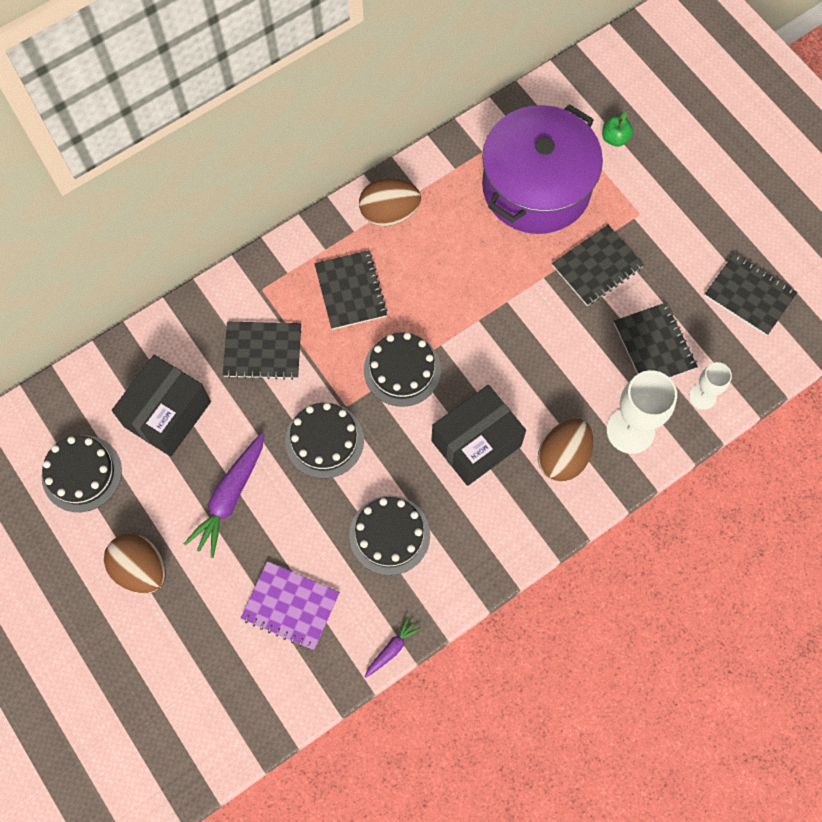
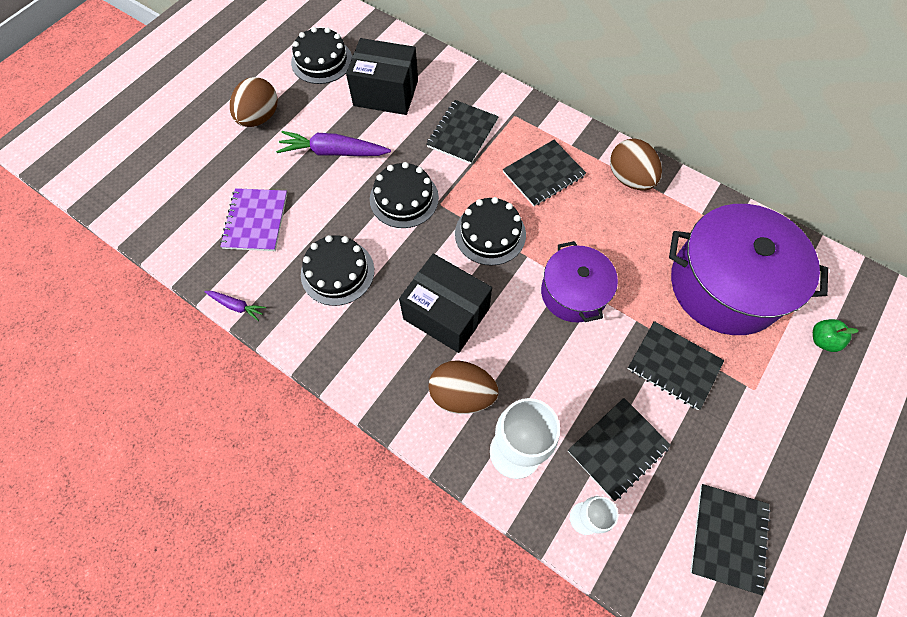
camera: 70 degrees right, 5 degrees down
black notebook [223,322,301,380] -> black notebook turned 45 degrees clockwise [427,100,499,164]
none -> purple pot [541,241,618,322]

